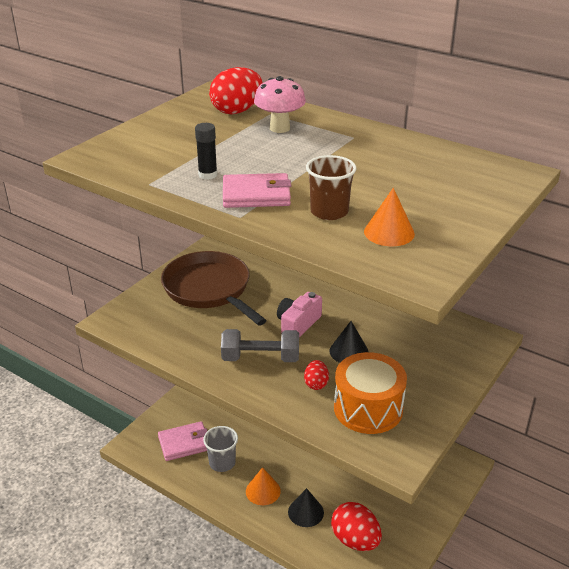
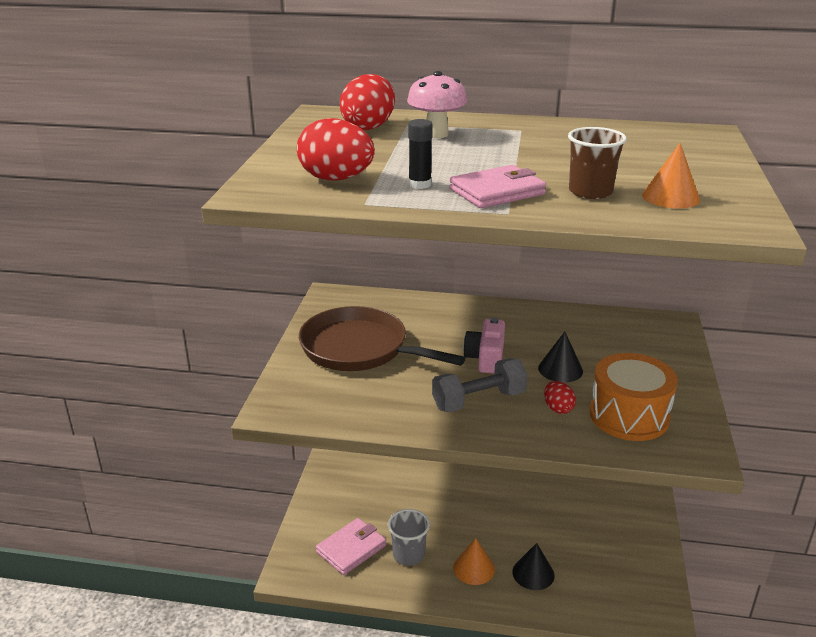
camera: 25 degrees left, 5 degrees down
red egg [331,502,382,551] -> red egg moved to [297,118,375,181]

